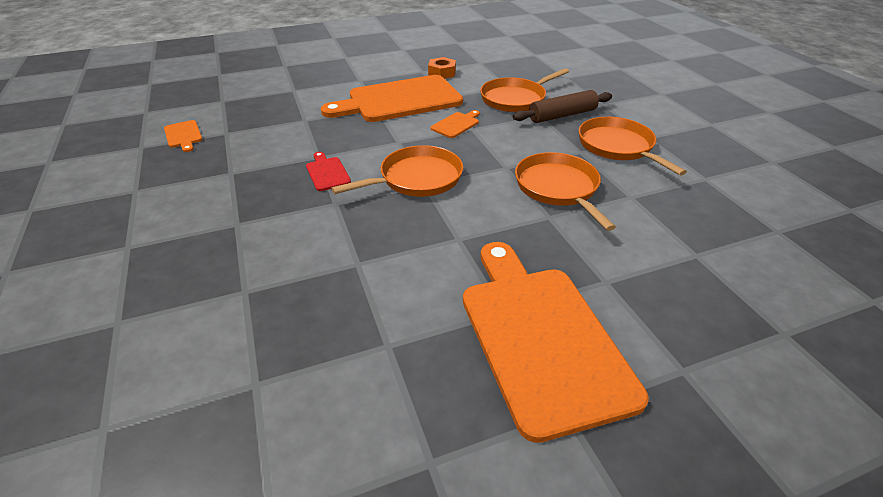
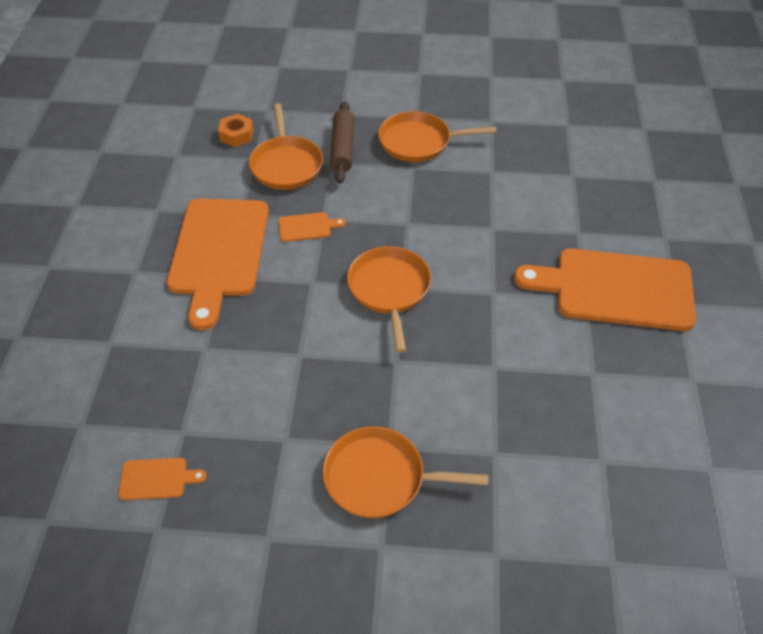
camera: 65 degrees left, 10 degrees up
red cutting board [306,152,351,191] -> none
orange nut [428,57,456,79] -> orange nut moved to [218,114,253,147]
orange cutting board [431,110,480,138] -> orange cutting board turned 105 degrees clockwise [278,212,346,242]
orange pan [515,152,616,231] -> orange pan moved to [323,426,489,518]

